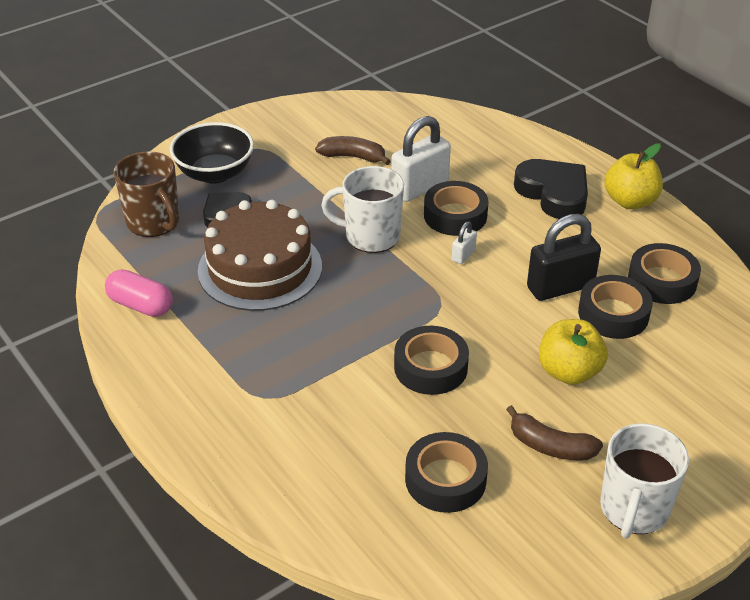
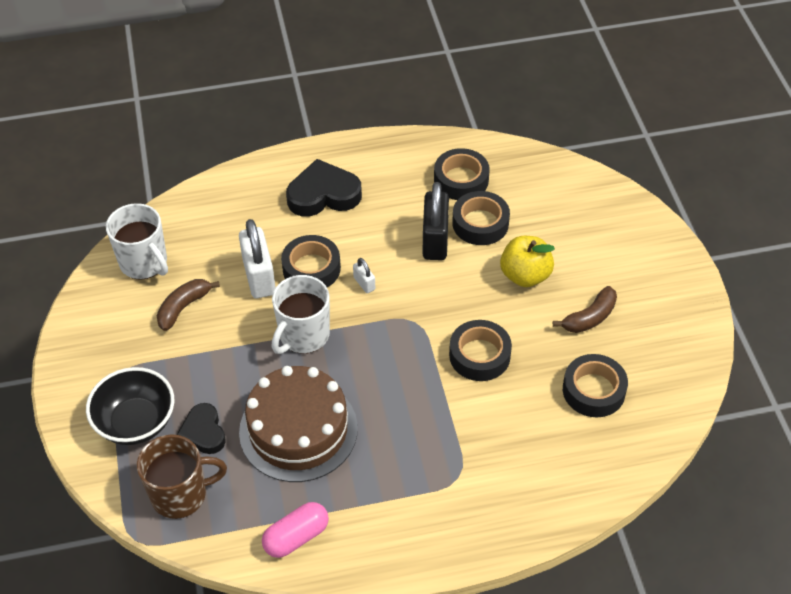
camera: 65 degrees left, 10 degrees up
white mug [600,423,689,539] -> white mug moved to [106,203,168,280]
yellow apple [605,144,663,209] -> none

